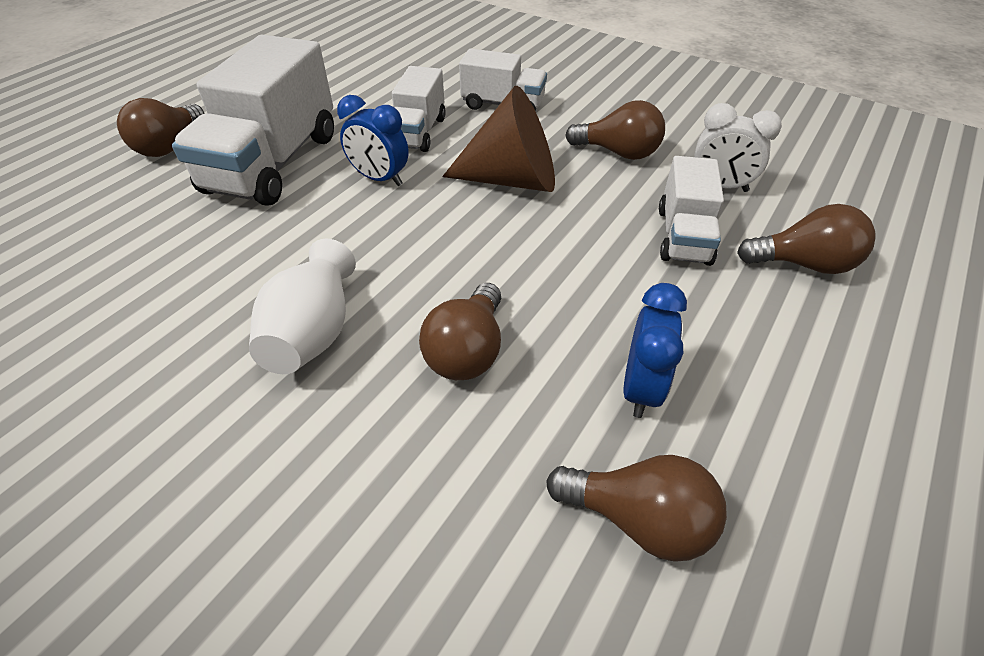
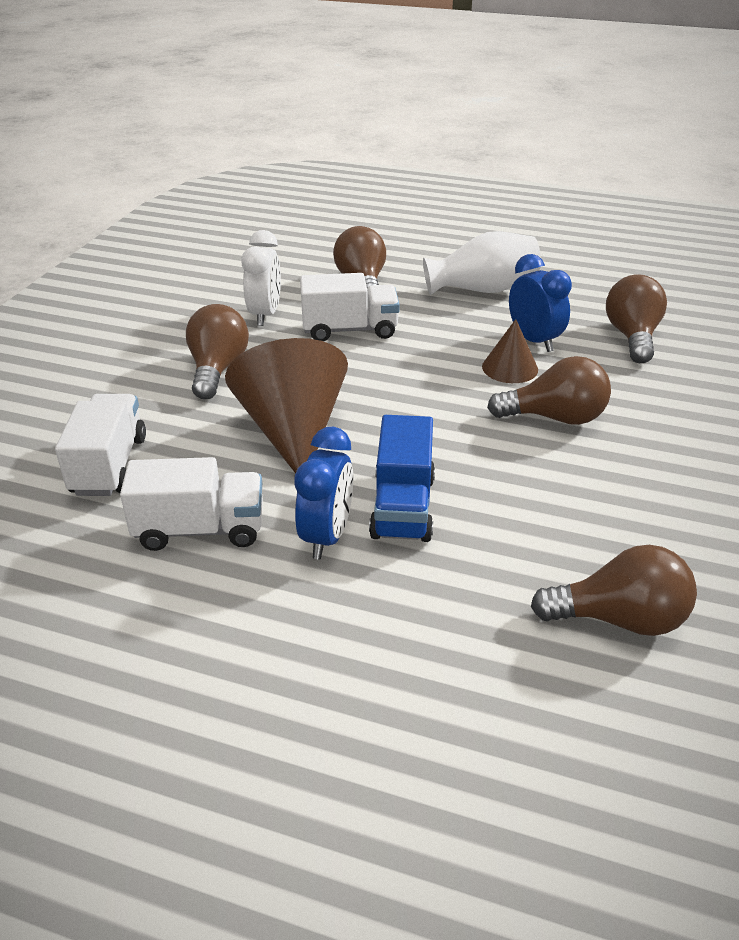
camera: 105 degrees left, 10 degrees down
brown light bulb [117,98,205,157] -> brown light bulb moved to [531,545,697,636]
white truck [172,35,334,206] -> none
white vase [249,239,356,374] -> white vase moved to [423,231,541,295]
blue clock [623,283,687,418] -> blue clock turned 60 degrees clockwise [509,254,572,352]
none -> blue truck [369,415,435,542]
none -> brown cone [482,319,538,383]

